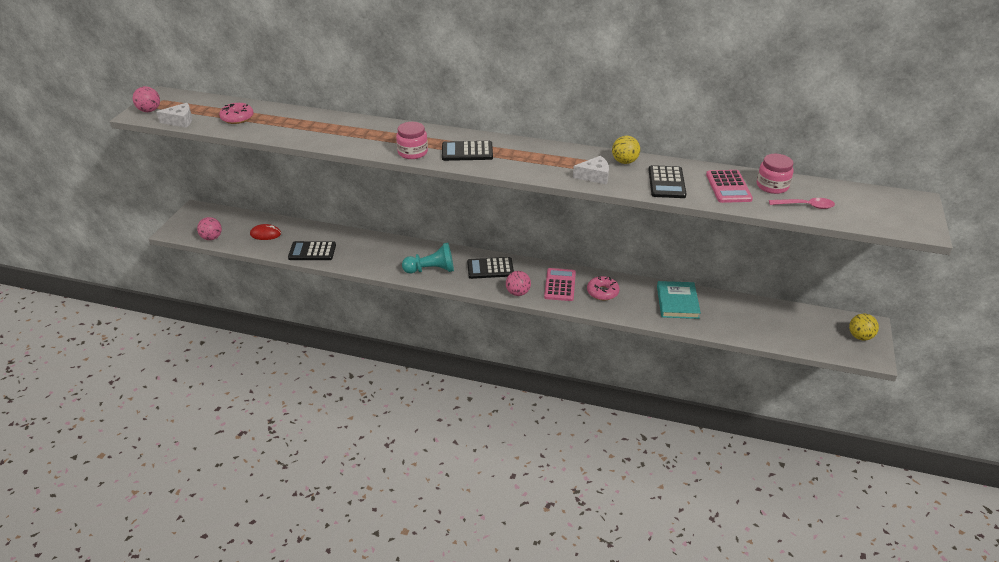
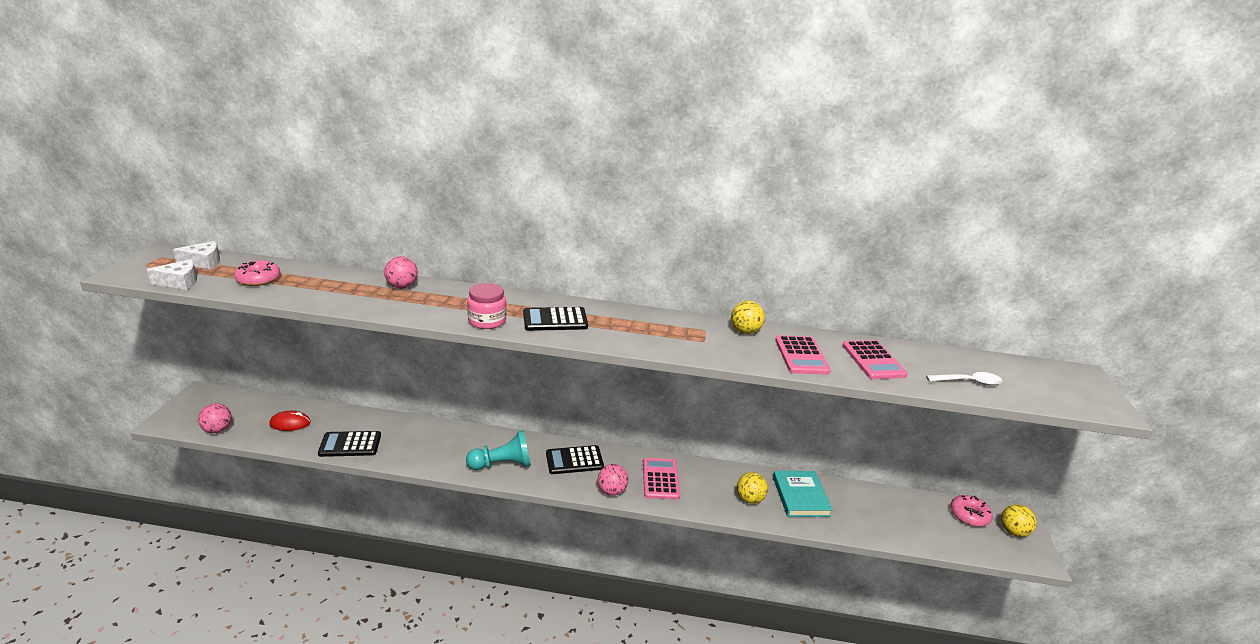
camera: 10 degrees left, 10 degrees down
pink ball [133,86,160,112] -> pink ball moved to [384,256,418,289]
white cheese [573,156,609,184] -> white cheese moved to [173,241,220,269]
pink donut [587,276,619,300] -> pink donut moved to [950,495,993,527]
black calculator [649,165,686,198] -> pink calculator [775,335,831,374]
pink jar [757,154,794,194] -> none
pink spoon [769,198,835,209] -> white spoon [926,372,1002,386]
none -> yellow ball [737,472,768,504]

